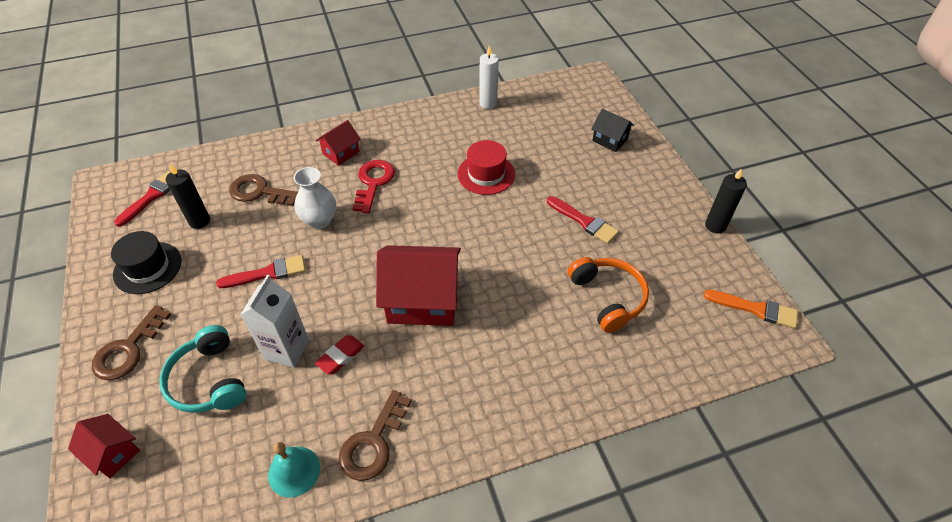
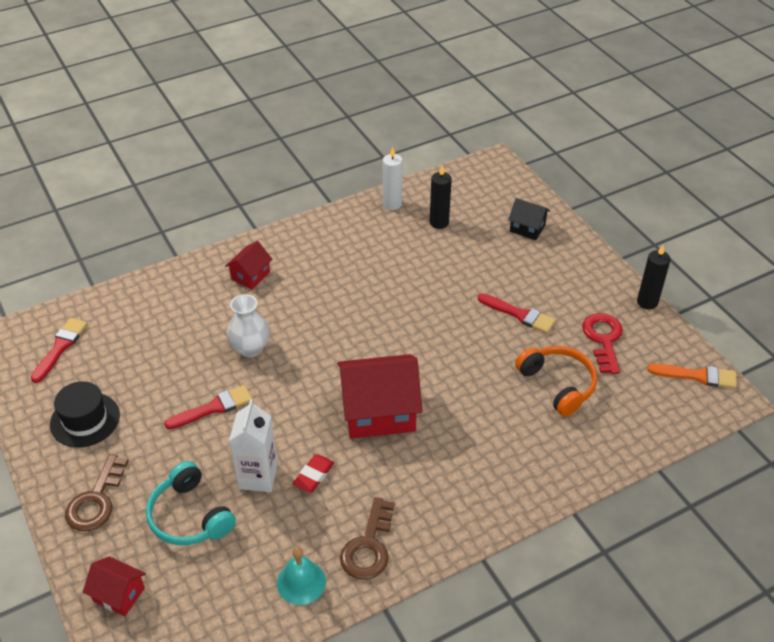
camera: 10 degrees left, 5 degrees down
black candle [166,164,210,229] -> black candle moved to [430,166,452,229]
brown key [229,174,298,206] -> none
red key [352,160,395,213] -> red key moved to [582,313,623,374]
red hat [458,140,515,195] -> none

